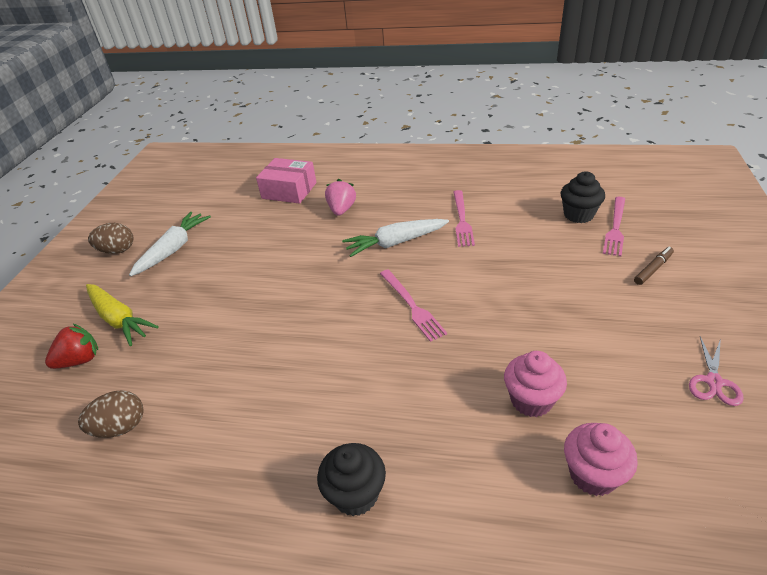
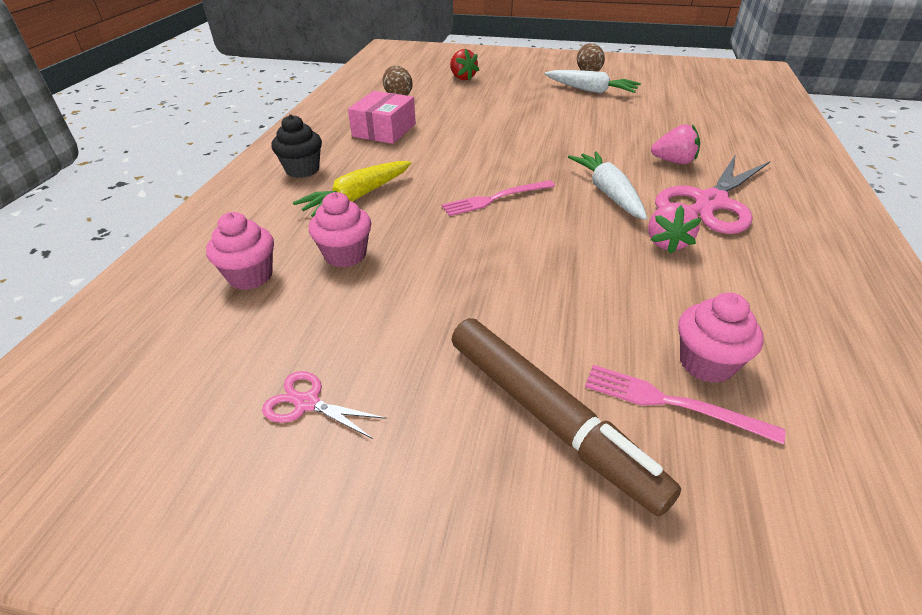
camera: 90 degrees right, 0 degrees up
yellow carrot [86,284,159,346] -> yellow carrot moved to [293,161,411,217]
pink box [256,158,316,204] -> pink box moved to [348,91,416,144]
pink fork [453,190,475,247] -> pink strawberry [648,202,701,254]
black cupcake [561,171,605,223] -> pink cupcake [678,292,764,383]
brown marker [634,247,674,285] -> brown marker [452,318,681,516], size x2.38
none -> pink scissors [655,154,770,234]

